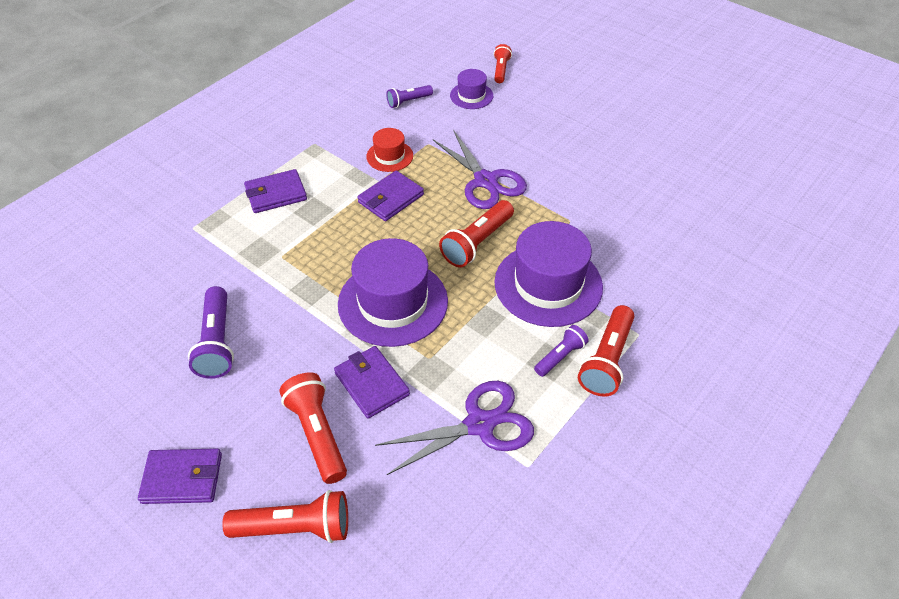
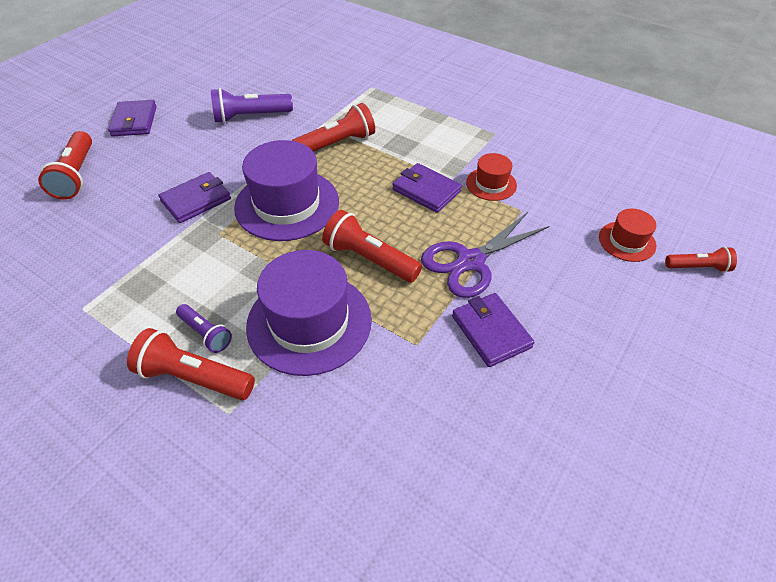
camera: 85 degrees right, 0 degrees up
purple wallet [244,169,307,213] -> purple wallet moved to [452,293,535,367]
red flashlight [279,372,347,484] -> red flashlight moved to [292,103,375,152]
purple scissors [375,381,534,475] -> none
purple flashlight [386,85,433,108] -> none
purple hat [450,69,493,109] -> red hat [599,209,656,262]

